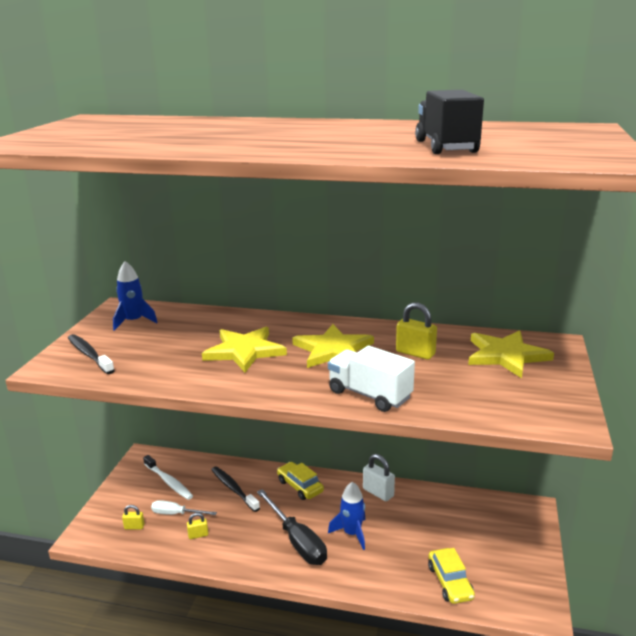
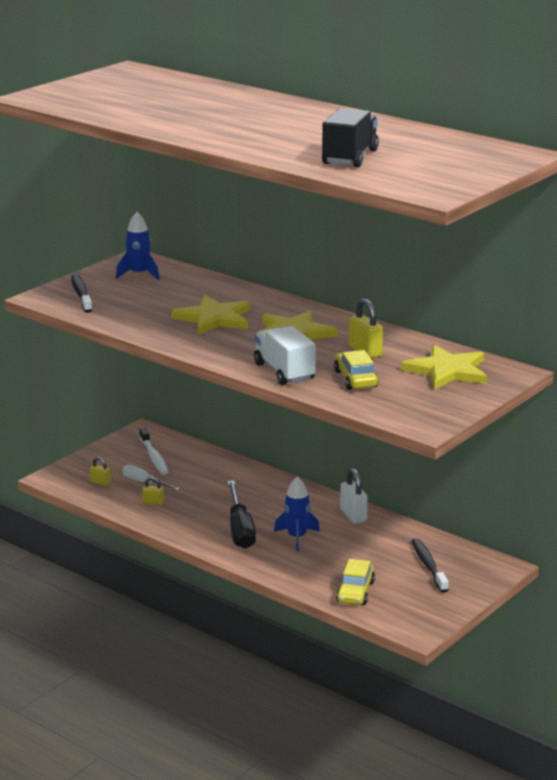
camera: 25 degrees right, 0 degrees up
black toothbrush [211,466,260,512] -> black toothbrush moved to [411,538,449,592]
yellow car [277,462,324,500] -> yellow car moved to [334,350,379,390]

